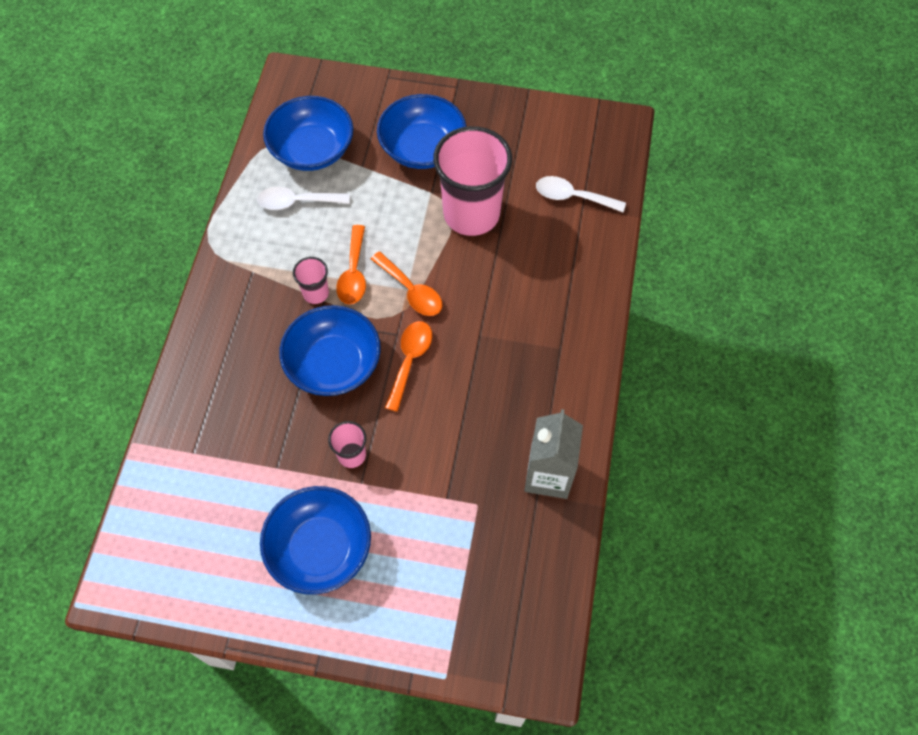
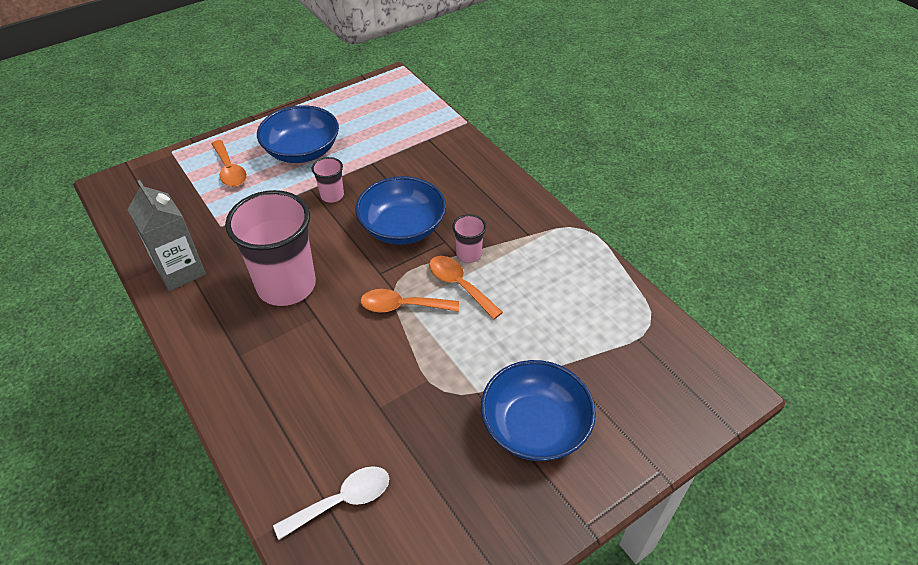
camera: 135 degrees right, 15 degrees down
white spoon [257,187,350,210] -> none
blue bowl [263,96,353,171] -> none
orange spoon [385,321,432,412] -> orange spoon moved to [212,140,247,187]
pink cup [433,126,512,236] -> pink cup moved to [225,190,316,306]

